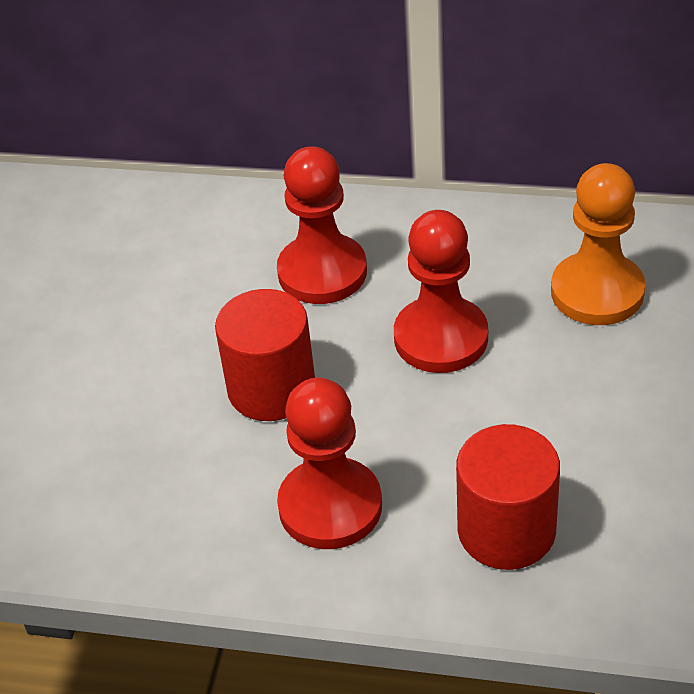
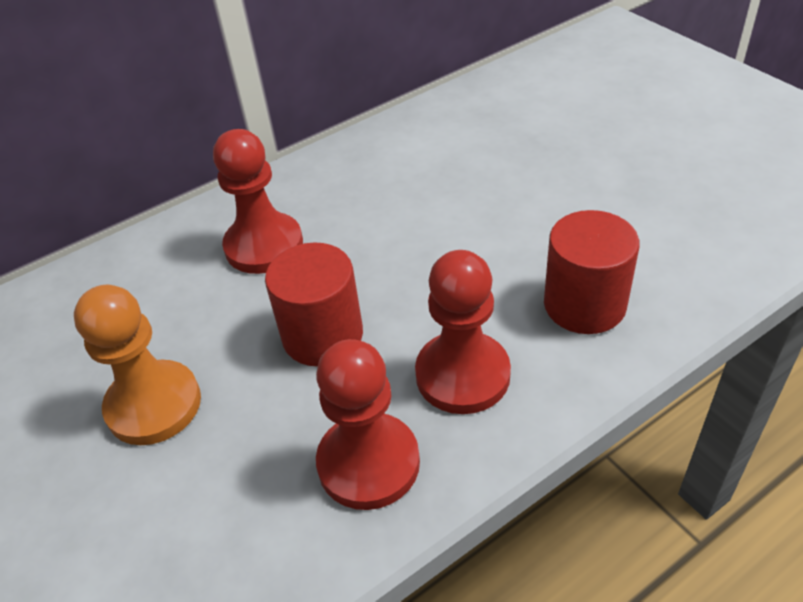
camera: 45 degrees left, 0 degrees up
red pawn [394,210,488,373] -> red pawn moved to [316,339,420,510]
orange pawn [551,163,645,325] -> orange pawn moved to [74,285,201,445]

